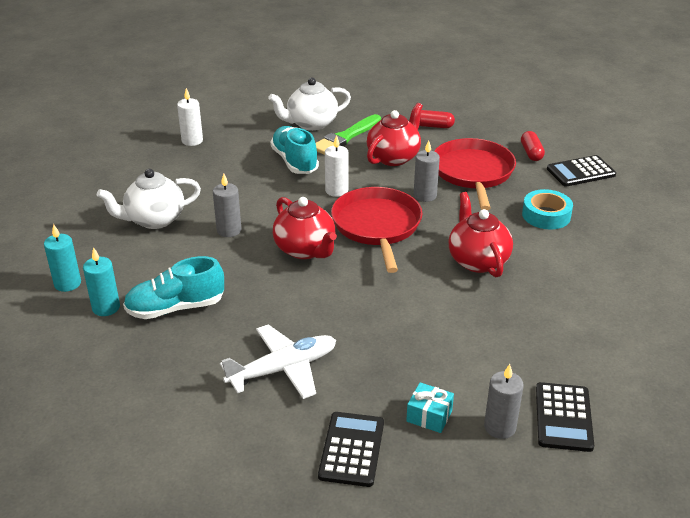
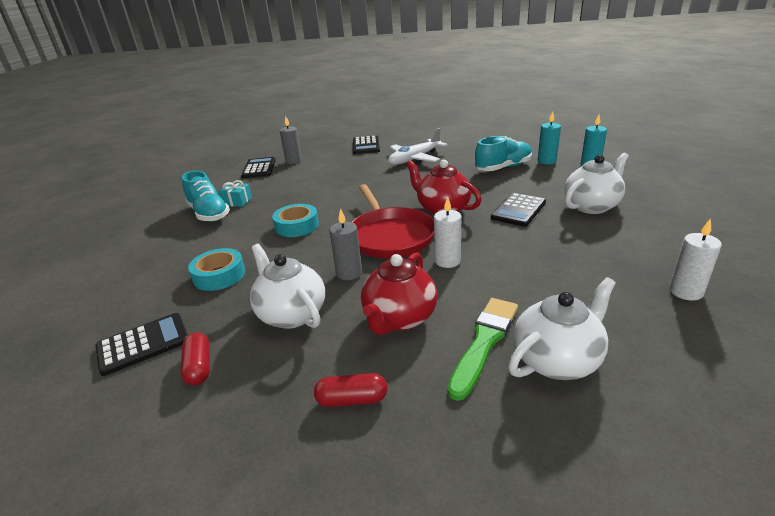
camera: 170 degrees right, 5 degrees down
grey candle [213,173,241,237] -> black calculator [491,193,546,227]
turquoise shoe [270,126,319,174] -> turquoise shoe moved to [182,171,230,222]
turquoise gift [406,382,454,433] -> turquoise gift moved to [218,180,252,207]
red pan [434,138,516,210] -> white teapot [250,244,325,329]
red teapot [449,192,513,277] -> turquoise tape [272,204,319,237]

